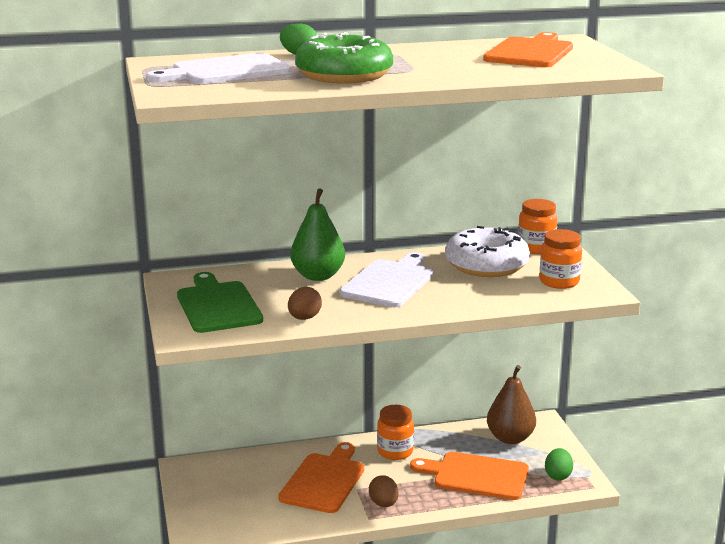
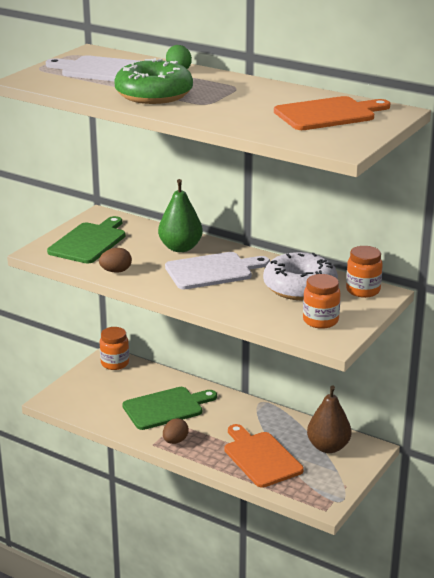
camera: 45 degrees right, 5 degrees up
orange cutting board [278,442,364,513] -> green cutting board [122,387,217,430]
orange jar [377,405,414,460] -> orange jar moved to [100,327,129,370]
green egg [545,448,573,480] -> none

